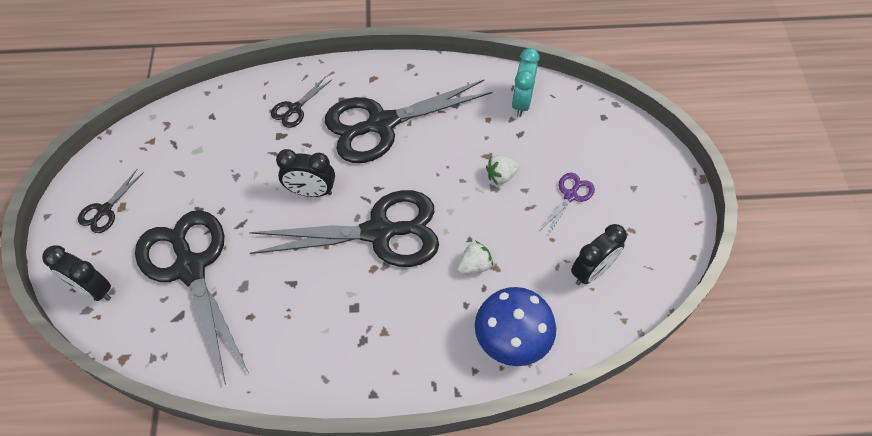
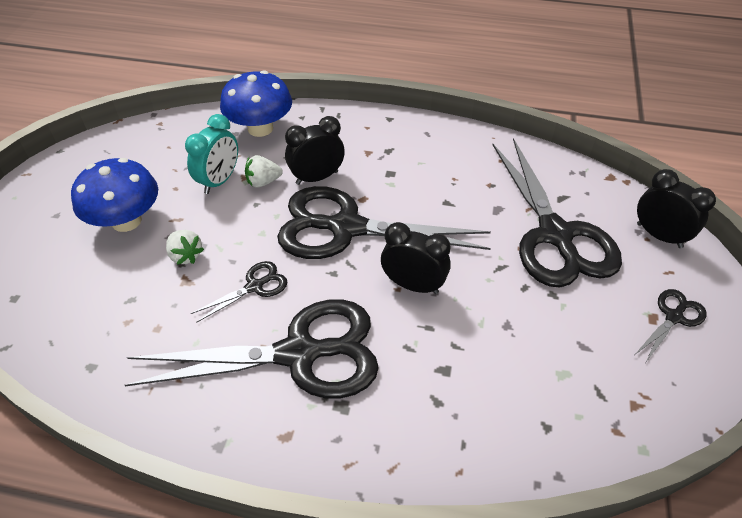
camera: 165 degrees left, 10 degrees down
black scissors [271,76,331,128] -> black scissors moved to [191,261,288,323]
white strawberry [486,155,520,185] -> white strawberry turned 60 degrees clockwise [166,230,204,265]
turquoise clock [512,48,539,117] -> turquoise clock moved to [185,114,238,194]
purple scissors [540,173,595,235] -> blue mushroom [71,158,158,232]
black clock [571,224,627,285] -> black clock moved to [285,116,345,185]

